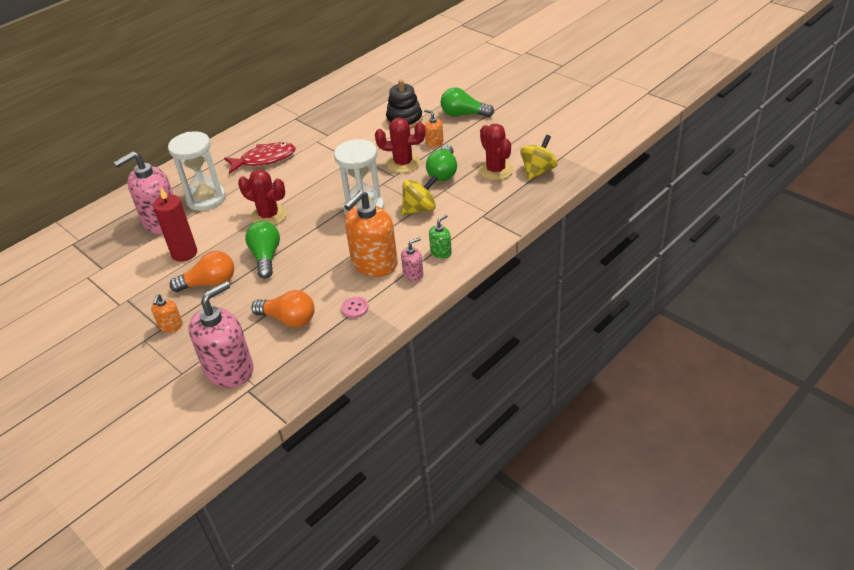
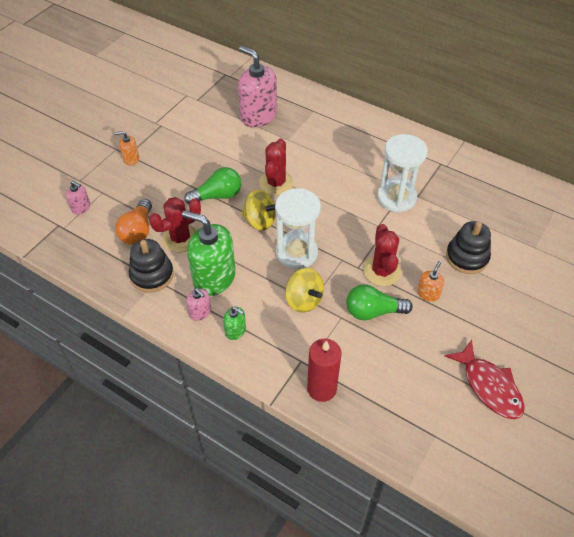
camera: 75 degrees right, 10 degrees up
red candle [153,188,197,262] -> red candle moved to [307,339,342,402]
white hourglass [168,131,226,211] -> white hourglass moved to [377,134,428,213]
orange light bulb [169,251,234,292] -> none
pink soap dispenser [189,281,254,387] -> pink soap dispenser [66,181,90,215], size x0.46
red fish [224,142,296,174] -> red fish moved to [445,340,525,419]
pink button [341,297,368,318] -> black stacking toy [129,239,174,293]
orange soap dispenser [344,190,398,277] -> green soap dispenser [182,210,236,296]
green light bulb [441,87,494,117] -> none
red cactus [478,124,513,181] -> red cactus moved to [149,197,201,252]
yellow spinning top [520,135,558,181] -> yellow spinning top moved to [241,190,276,231]

